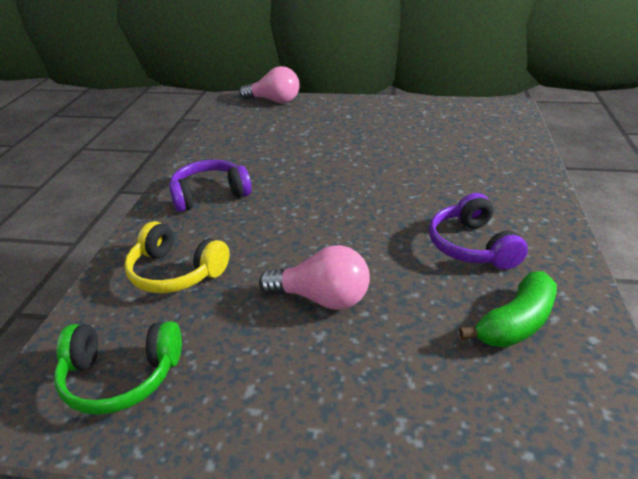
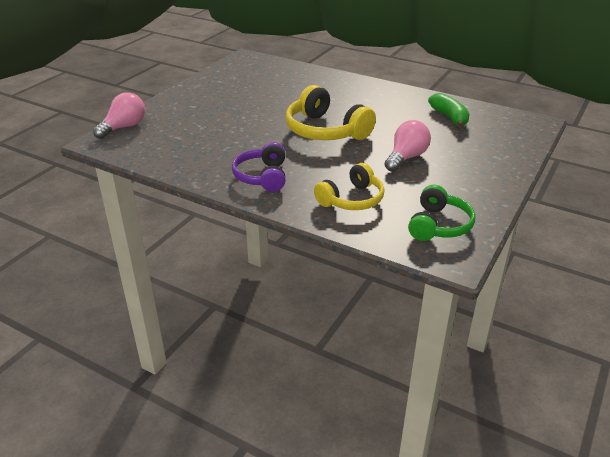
camera: 70 degrees left, 0 degrees up
purple headphones [429,193,528,270] -> none
none -> yellow headphones [285,85,376,140]

